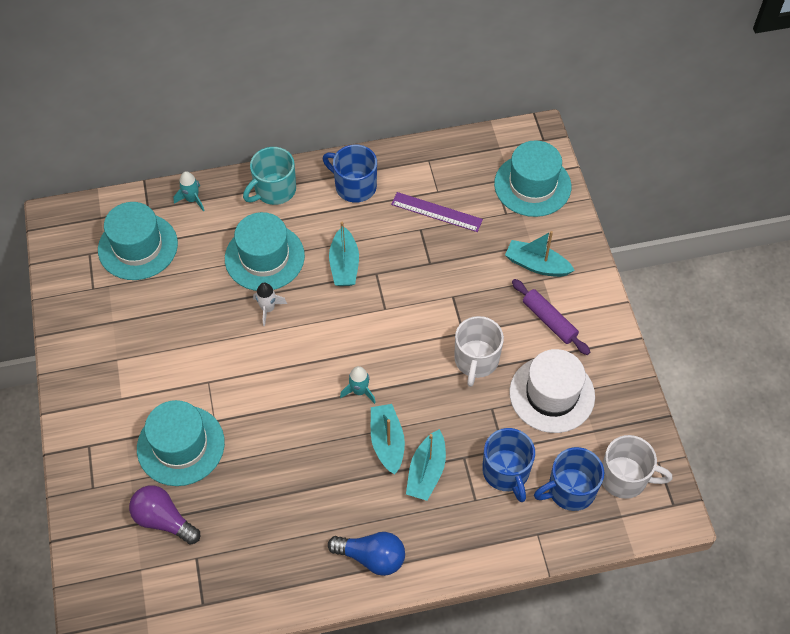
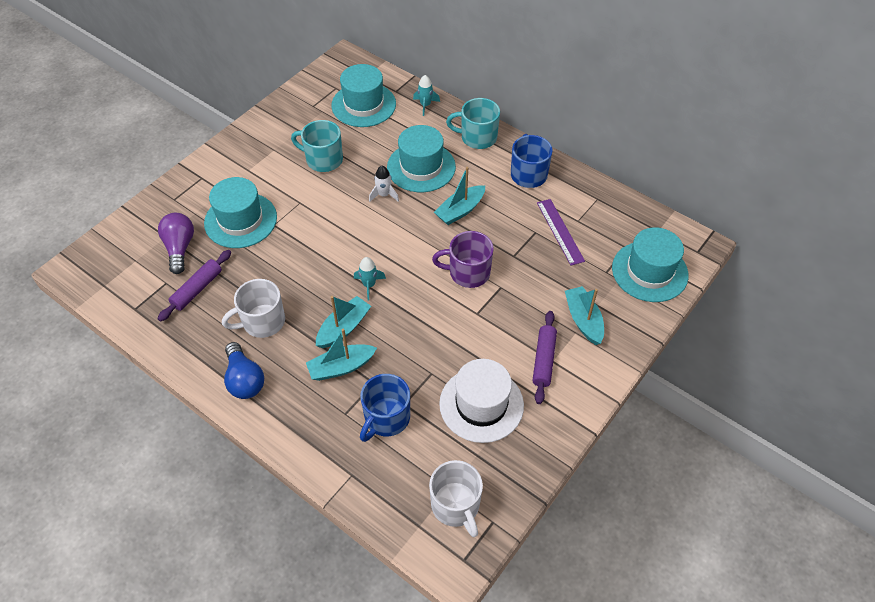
camera: 50 degrees right, 5 degrees down
white mug [454,316,504,387] -> white mug moved to [222,279,285,338]
blue mug [534,447,604,511] -> none
none -> purple rolling pin [157,250,231,321]
none -> turquoise mug [291,120,343,172]
none -> purple mug [432,231,494,288]

